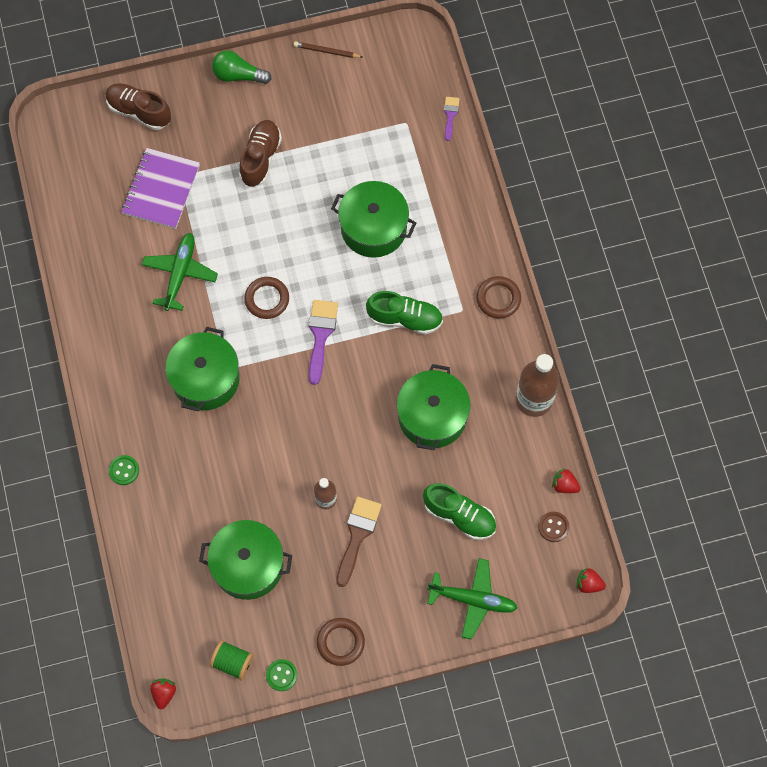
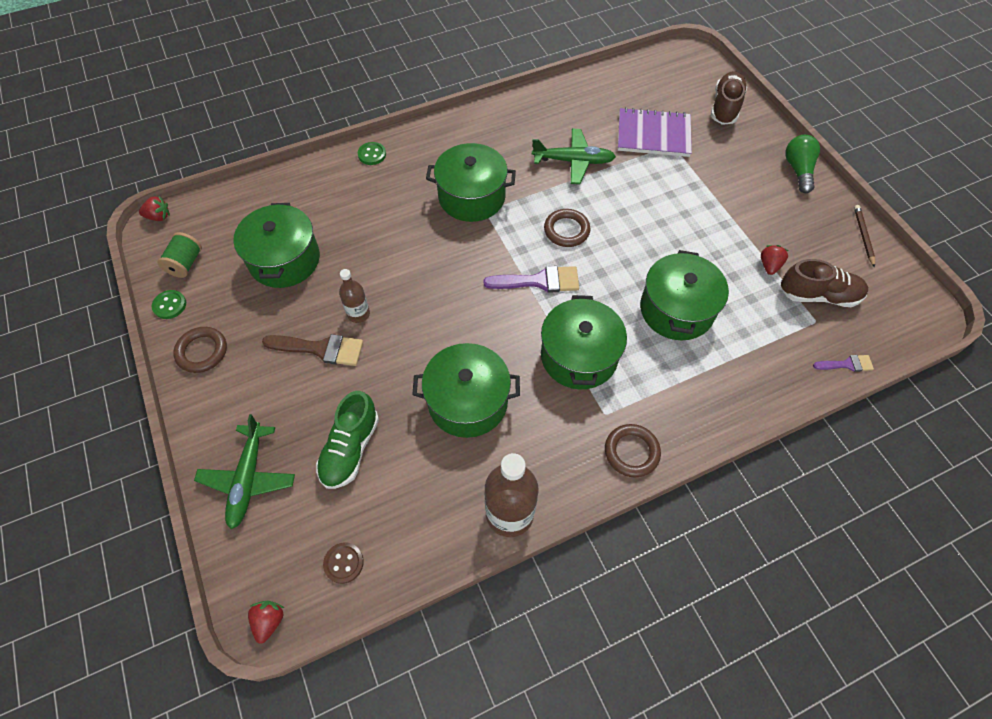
camera: 80 degrees right, 10 degrees down
brown shoe [239,120,282,187] -> brown shoe moved to [781,259,868,307]
green shoe [366,291,443,334] -> green pot [541,295,627,389]
red strawberry [552,468,581,493] -> red strawberry moved to [761,245,788,275]

